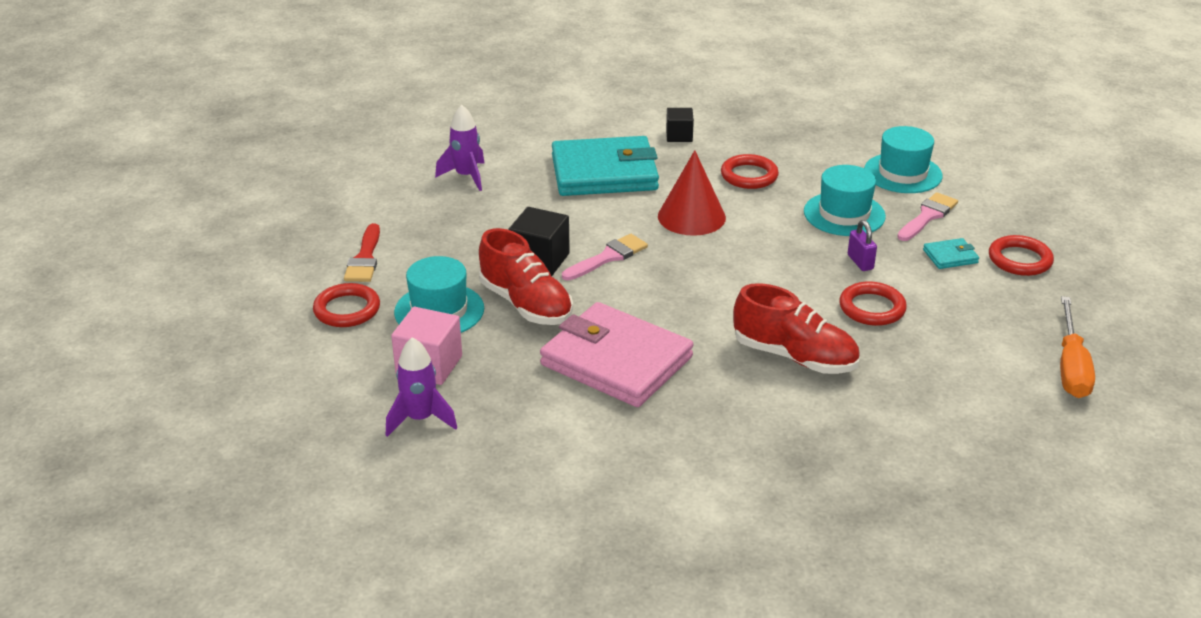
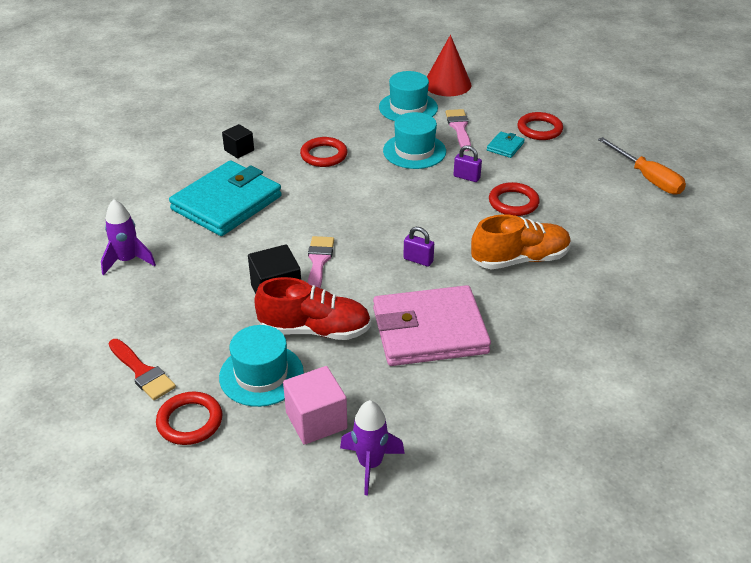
camera: 45 degrees left, 5 degrees up
red cone [658,150,726,236] -> red cone moved to [427,35,472,96]
red shoe [733,283,860,374] -> orange shoe [471,214,571,270]
none -> purple padlock [403,227,434,267]

